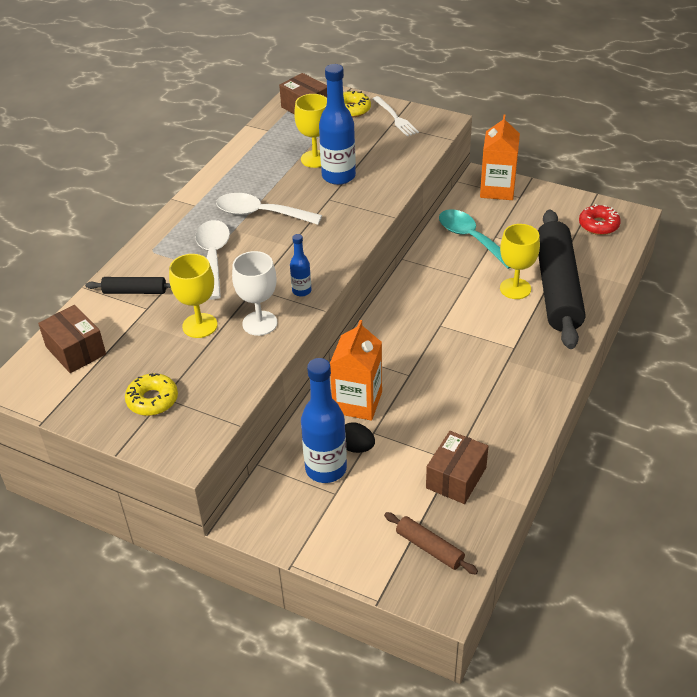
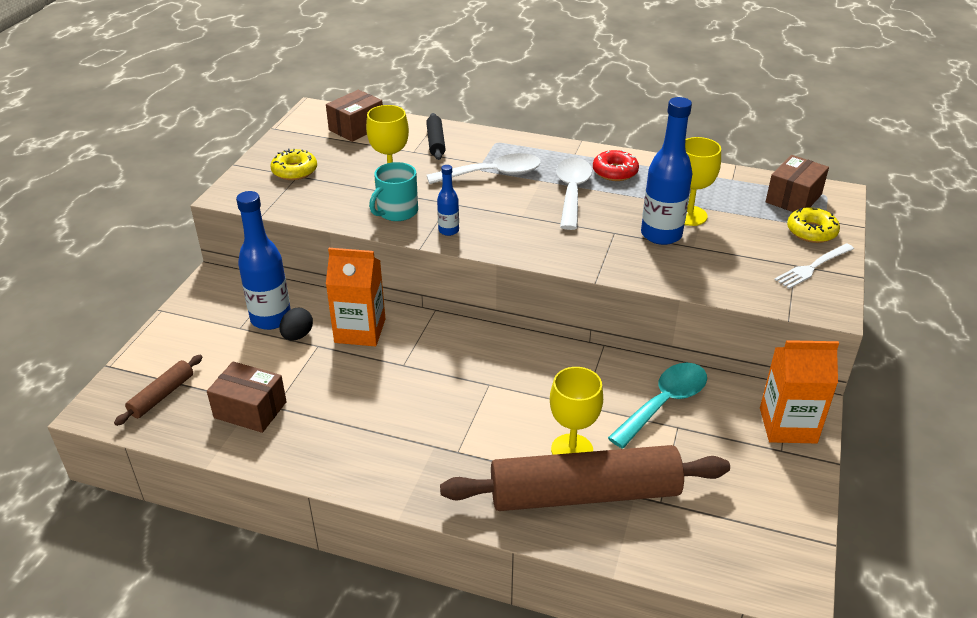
camera: 80 degrees right, 5 degrees down
white goblet [232,251,277,336] -> turquoise mug [369,162,418,221]
black rolling pin [538,209,585,349] -> brown rolling pin [440,445,730,511]
red donut [579,204,621,235] -> red donut moved to [593,150,639,181]

